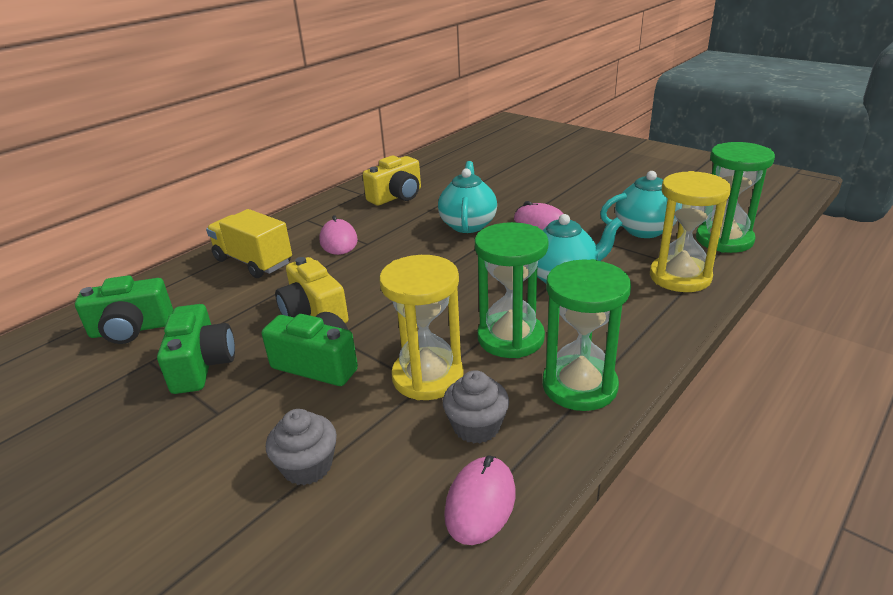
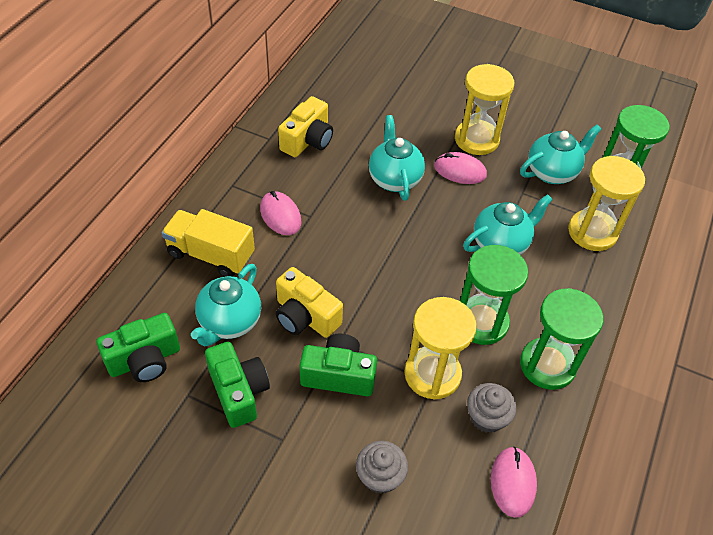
camera: 20 degrees left, 20 degrees up
none -> turquoise teapot [191,264,261,347]
none -> yellow hourglass [455,64,514,155]

